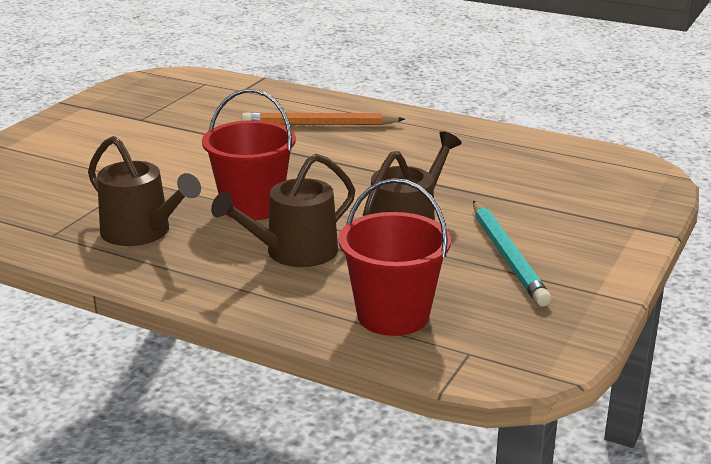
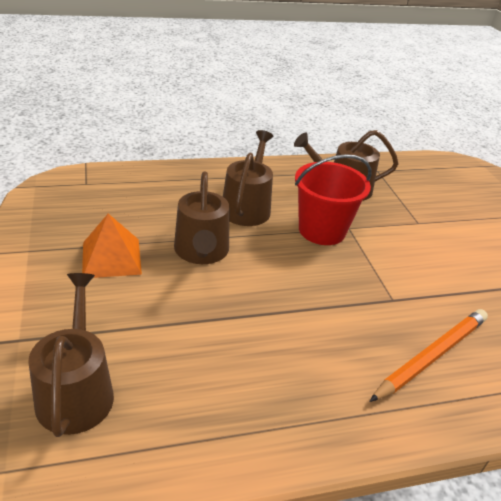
camera: 135 degrees right, 10 degrees up
red bucket [338,178,451,336] -> none
turquoise pencil [473,201,551,307] -> orange pyramid [82,214,142,278]
none -> brown watering can [28,273,114,437]

